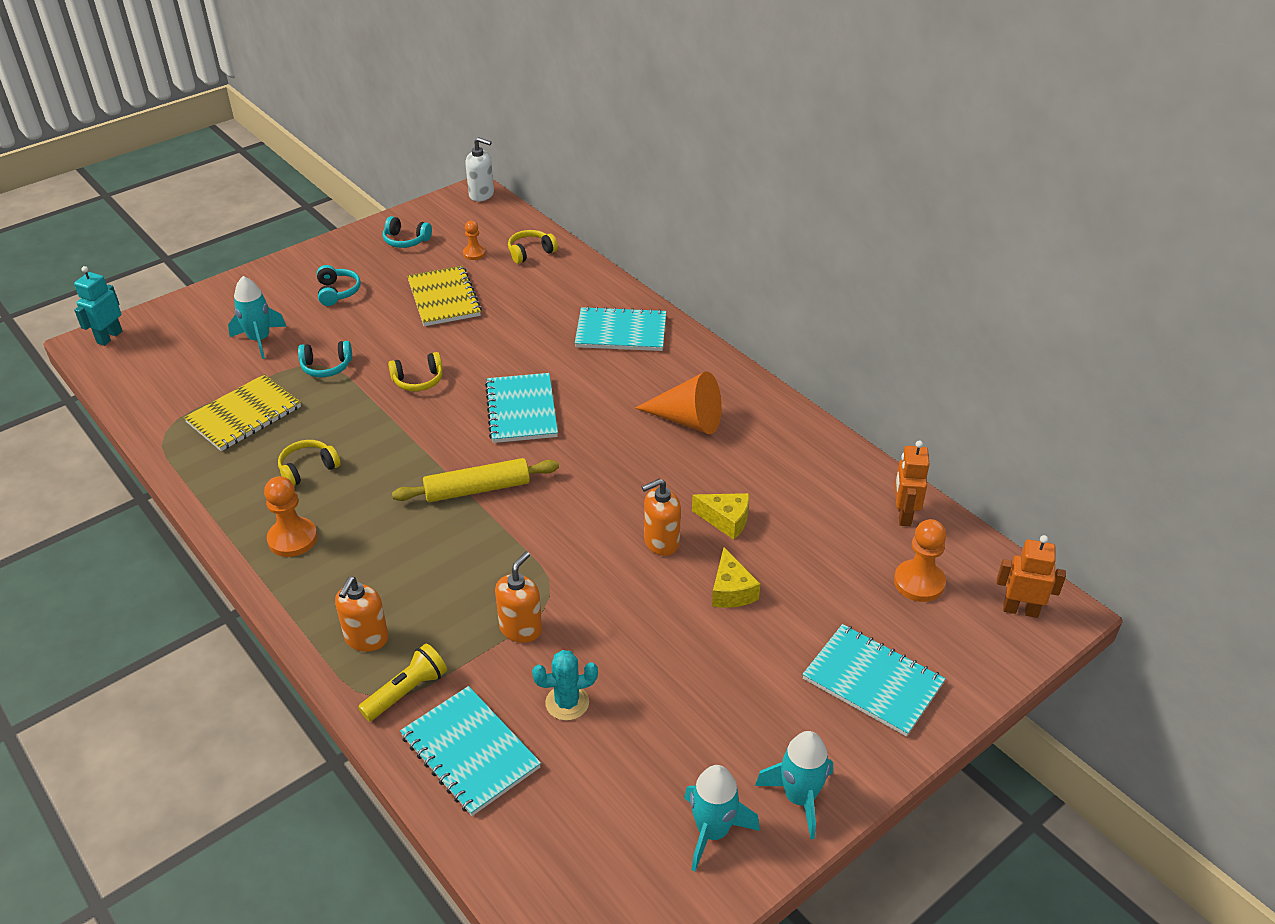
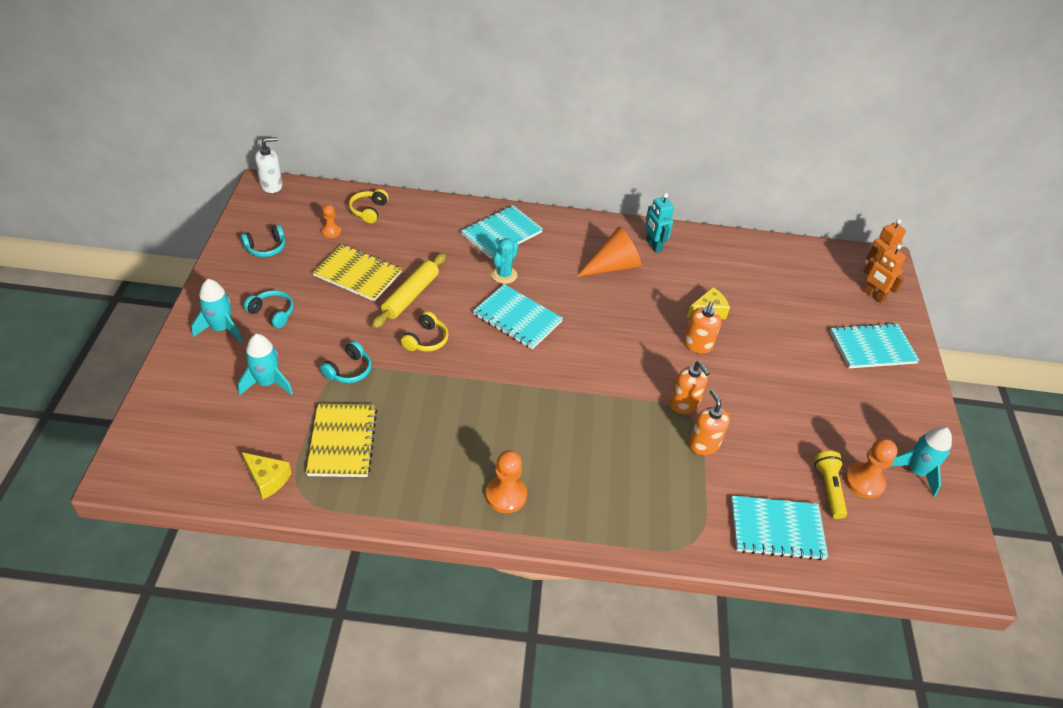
camera: 50 degrees left, 5 degrees up
turquoise robot [74,266,122,346] -> turquoise robot moved to [645,193,674,253]
yellow headphones [278,440,341,486] -> none
orange soap dispenser [335,577,389,652] -> orange soap dispenser moved to [670,361,710,414]
yellow flashlight [358,643,447,721] -> yellow flashlight moved to [814,451,847,519]
yellow rolling pin [392,458,559,502] -> yellow rolling pin moved to [372,253,446,328]
turquoise cactus [532,650,598,721] -> turquoise cactus moved to [491,238,518,284]
yellow cheese [712,547,760,608] -> yellow cheese moved to [242,452,291,499]
turquoise rocket [755,731,833,839] -> turquoise rocket moved to [191,279,242,342]
orange pawn [894,519,947,602] -> orange pawn moved to [845,439,898,499]
orange robot [895,441,930,526] -> orange robot moved to [863,244,906,303]

